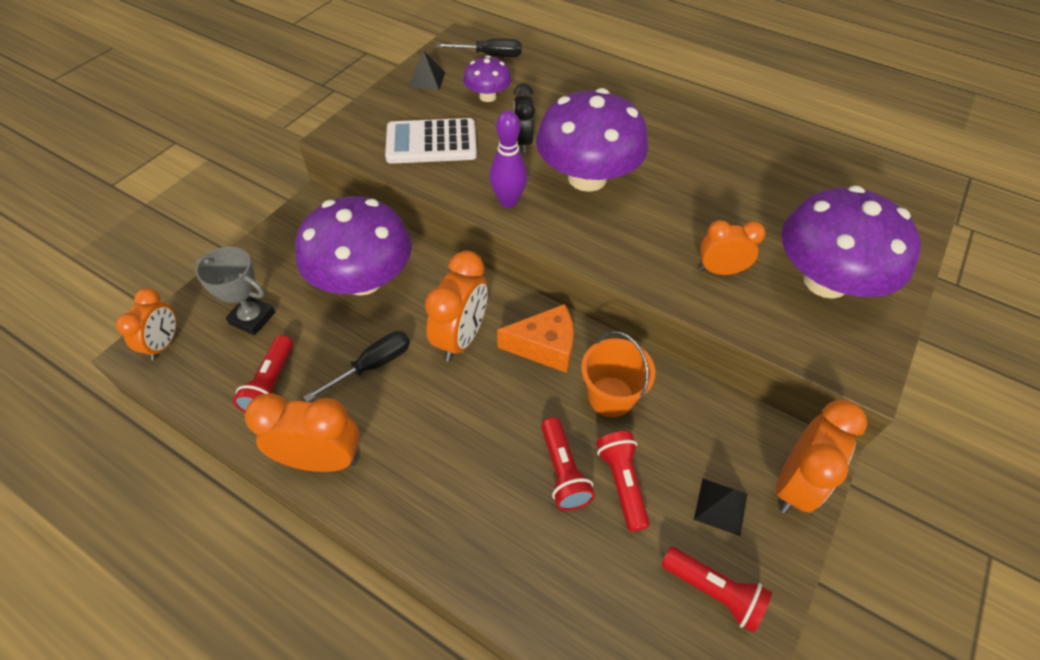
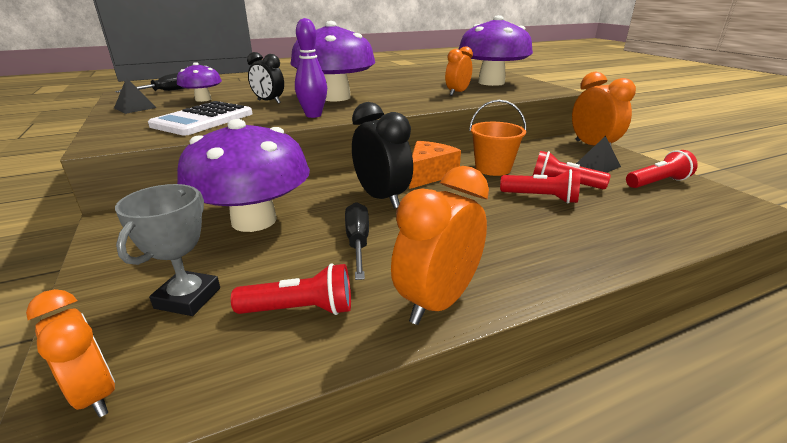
camera: 55 degrees left, 25 degrees down
grey trophy [195,246,275,335] -> grey trophy turned 45 degrees counterclockwise [115,184,220,316]
red flashlight [233,335,293,413] -> red flashlight turned 45 degrees counterclockwise [231,263,351,315]
orange clock [425,251,488,361] -> black clock [352,102,413,209]

